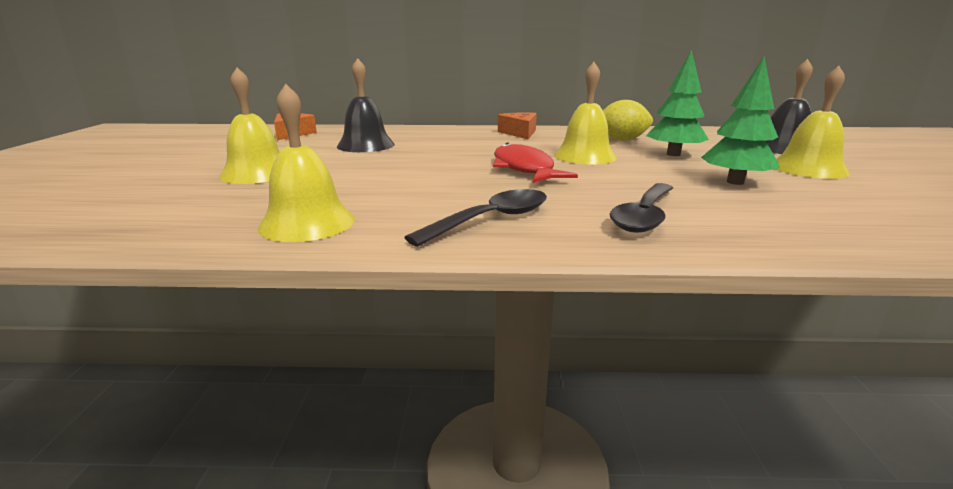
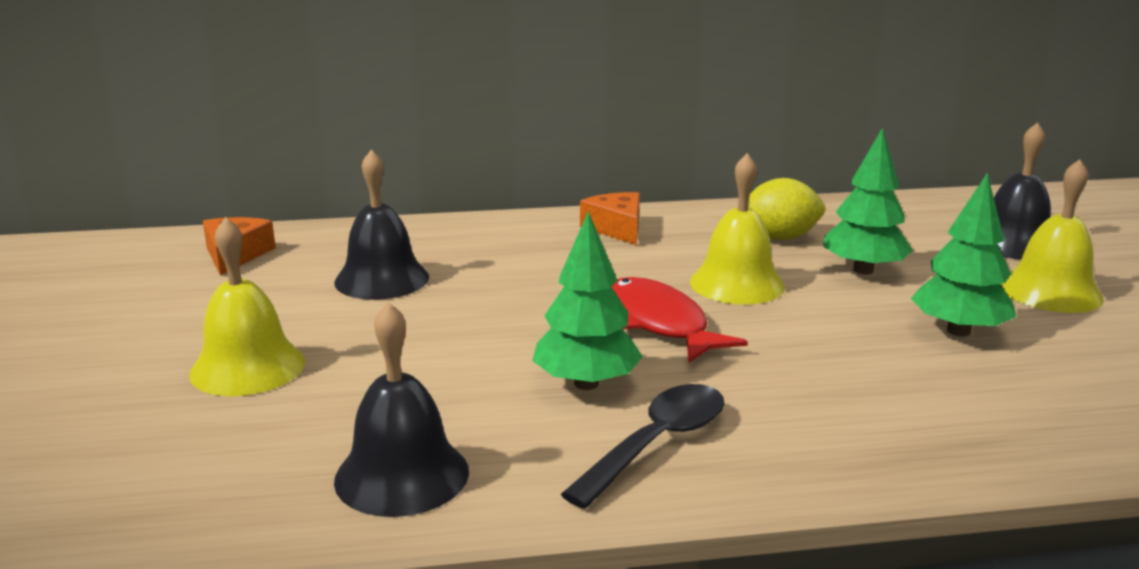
camera: 10 degrees left, 0 degrees up
yellow bell [258,84,355,242] -> black bell [334,302,469,517]
black spoon [610,183,673,233] -> none
none -> green tree [532,211,643,390]

